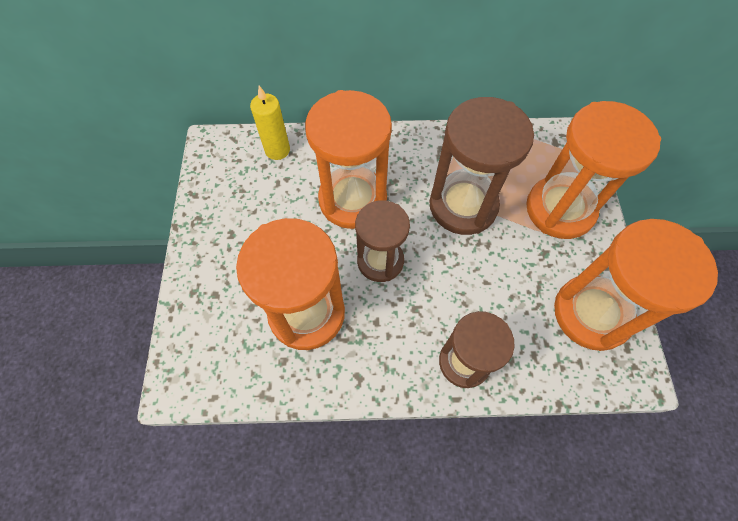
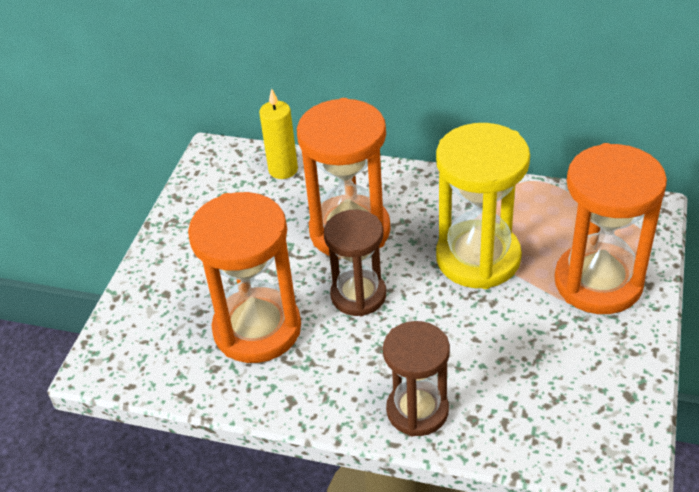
camera: 20 degrees right, 20 degrees down
brown hourglass [429,97,534,235] -> yellow hourglass [436,123,530,289]
orange hourglass [554,219,718,351] -> none

